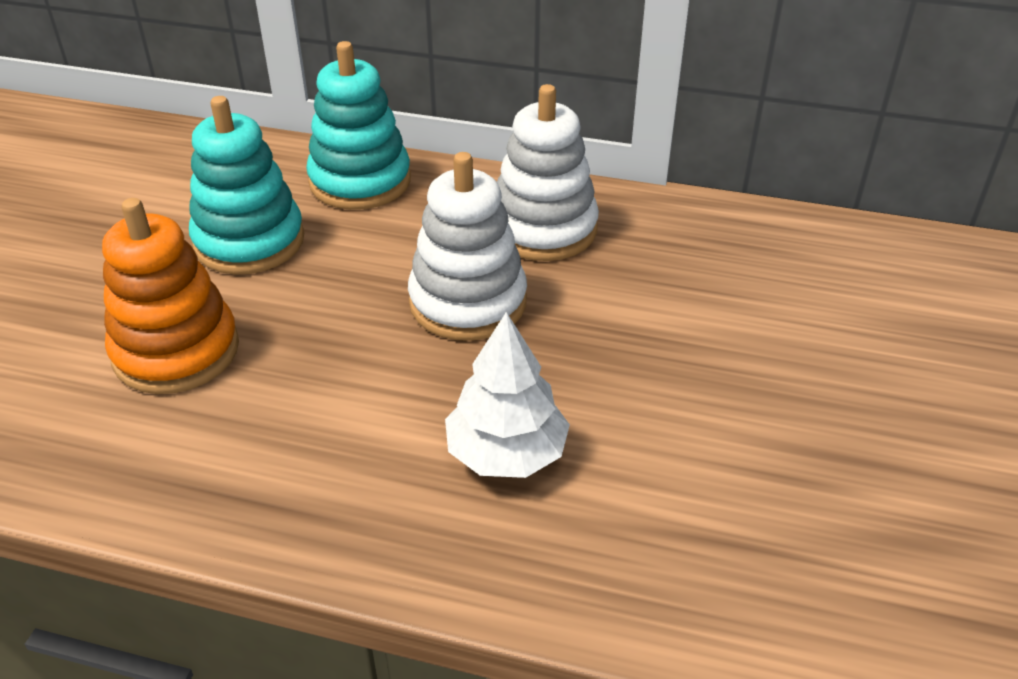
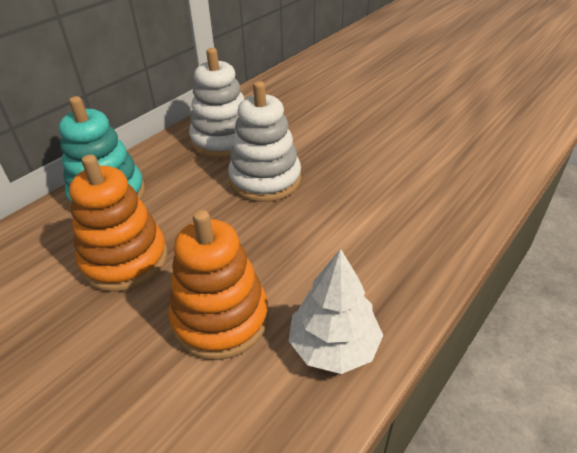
camera: 65 degrees left, 0 degrees up
turquoise stacking toy [189,96,304,274] -> orange stacking toy [69,154,168,292]
white tree [445,312,570,478] -> white tree moved to [289,249,383,374]

